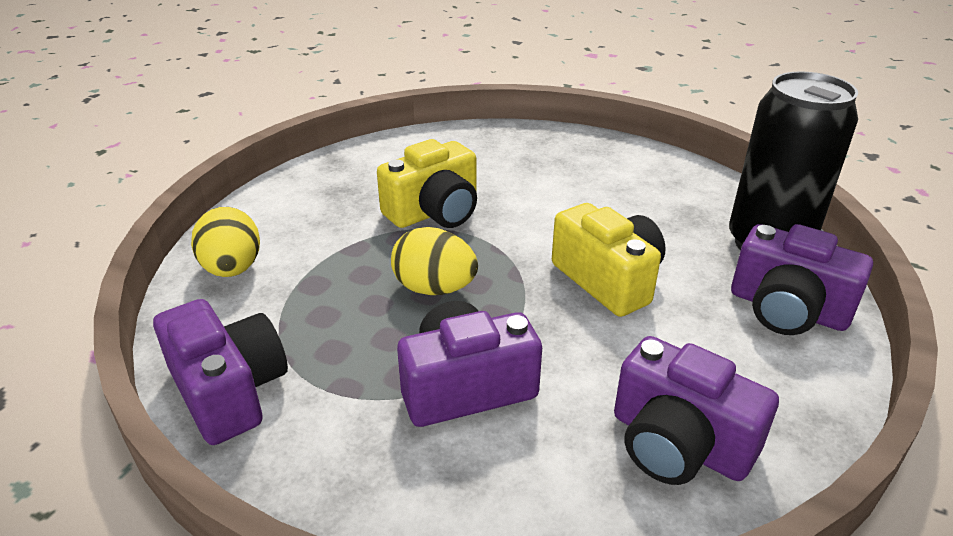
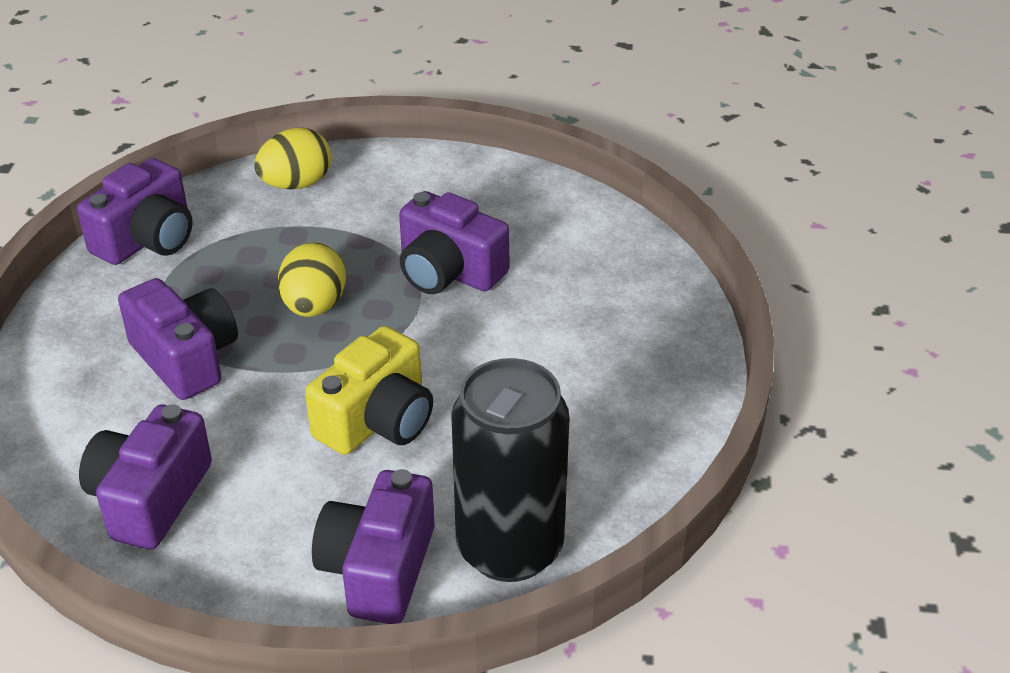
camera: 70 degrees right, 5 degrees up
yellow camera [377,139,477,228] -> purple camera [399,191,510,294]

